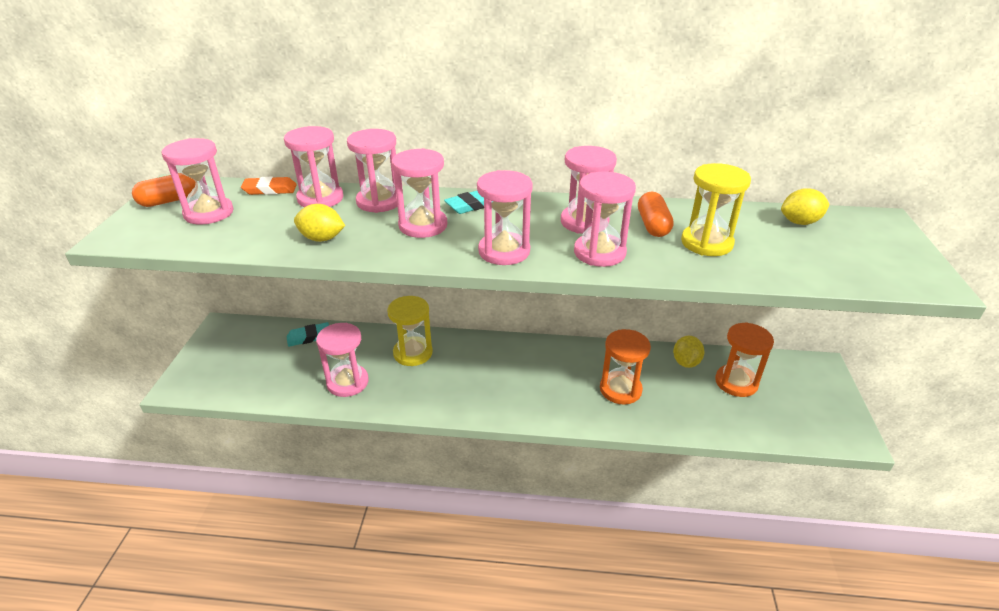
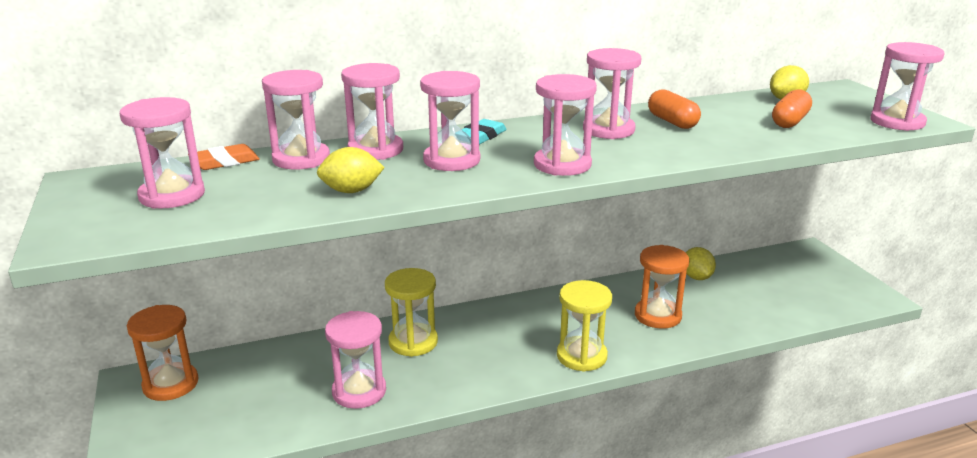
camera: 25 degrees left, 10 degrees down
orange capsule [132,173,196,207] -> orange capsule moved to [772,90,812,128]
turquoise eraser [287,322,329,347] -> none
pink hourglass [574,171,636,267] -> pink hourglass moved to [870,42,944,131]
yellow hourglass [681,163,751,256] -> yellow hourglass moved to [557,280,612,372]
orange hourglass [715,322,774,397] -> orange hourglass moved to [127,305,198,401]

